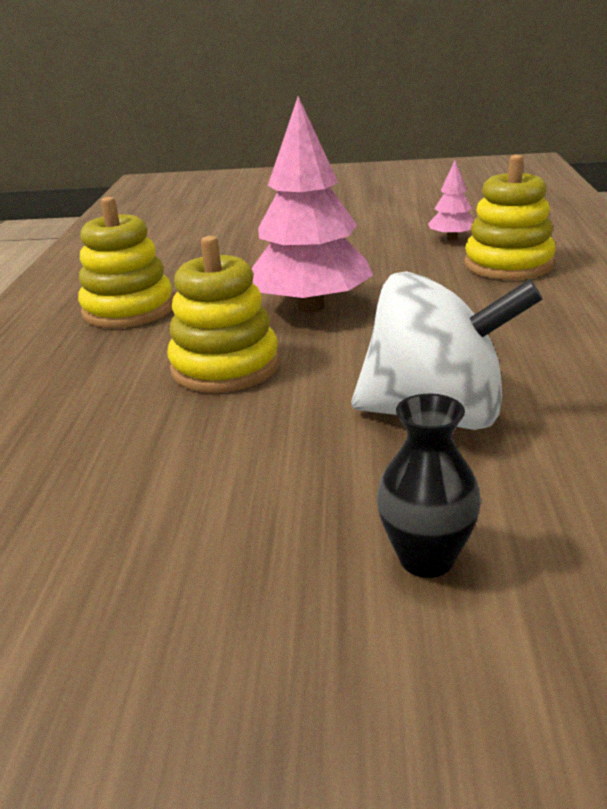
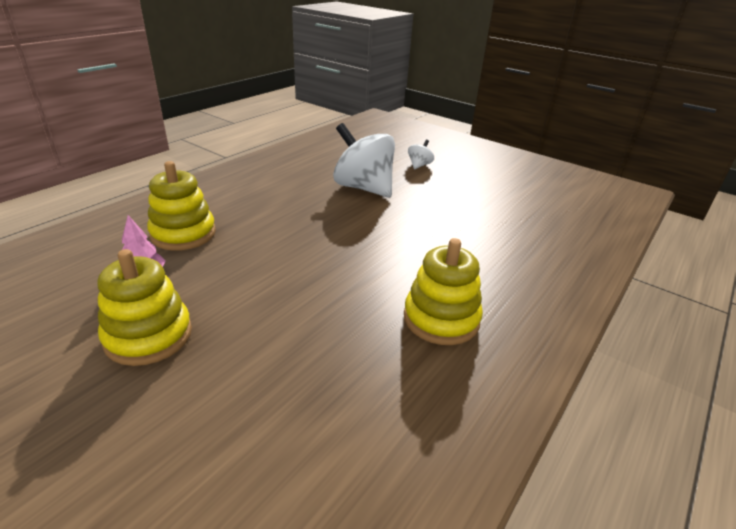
camera: 150 degrees left, 5 degrees up
yellow stacking toy [167,236,279,393] -> yellow stacking toy moved to [97,249,192,366]
pink tree [252,96,373,313] -> none
black vase [377,394,481,578] -> white spinning top [408,140,434,169]

